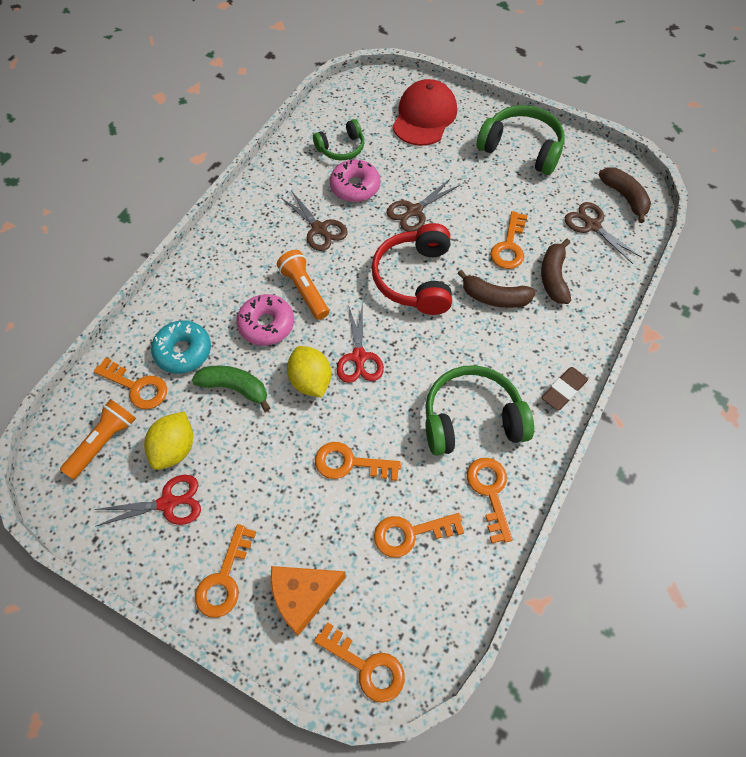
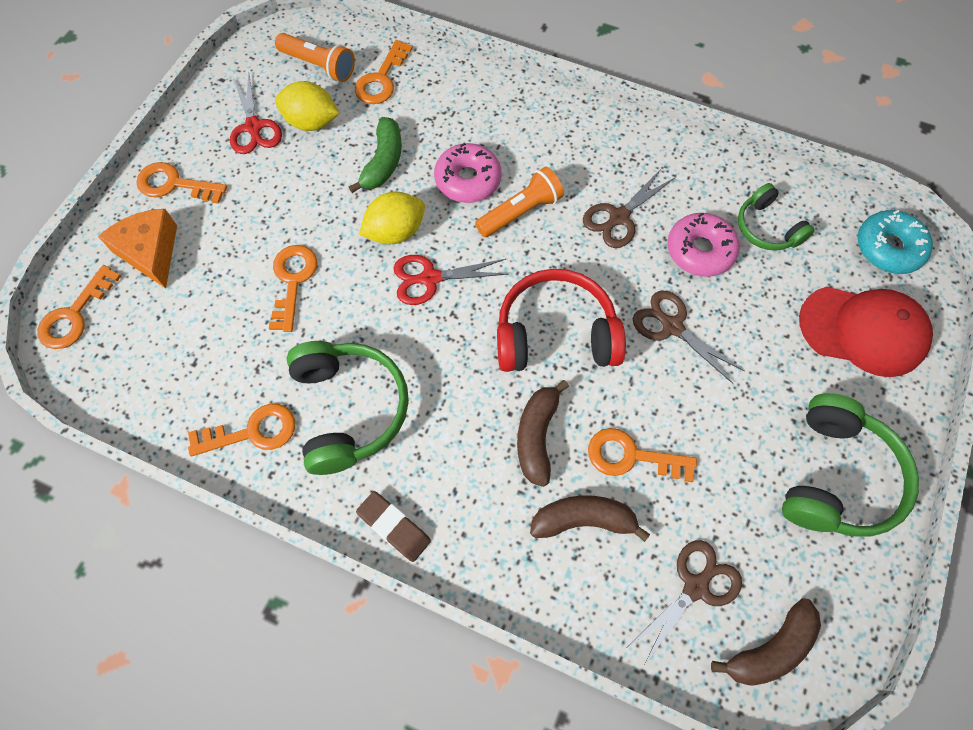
camera: 85 degrees right, 5 degrees up
turquoise donut [151,320,211,374] -> turquoise donut moved to [858,210,933,274]
orange key [374,513,464,558] -> none

